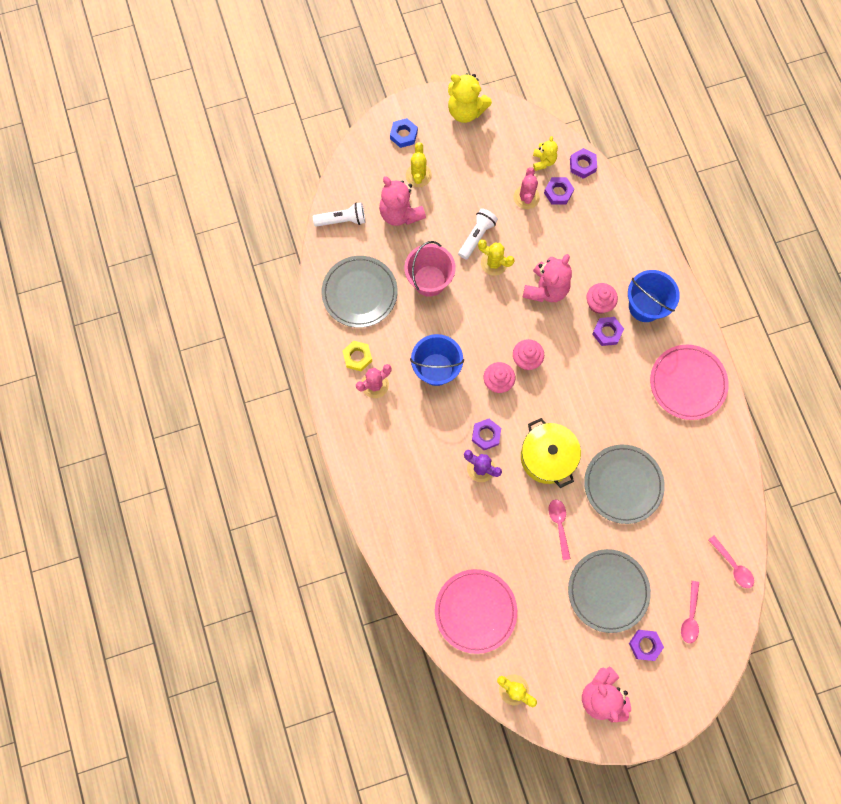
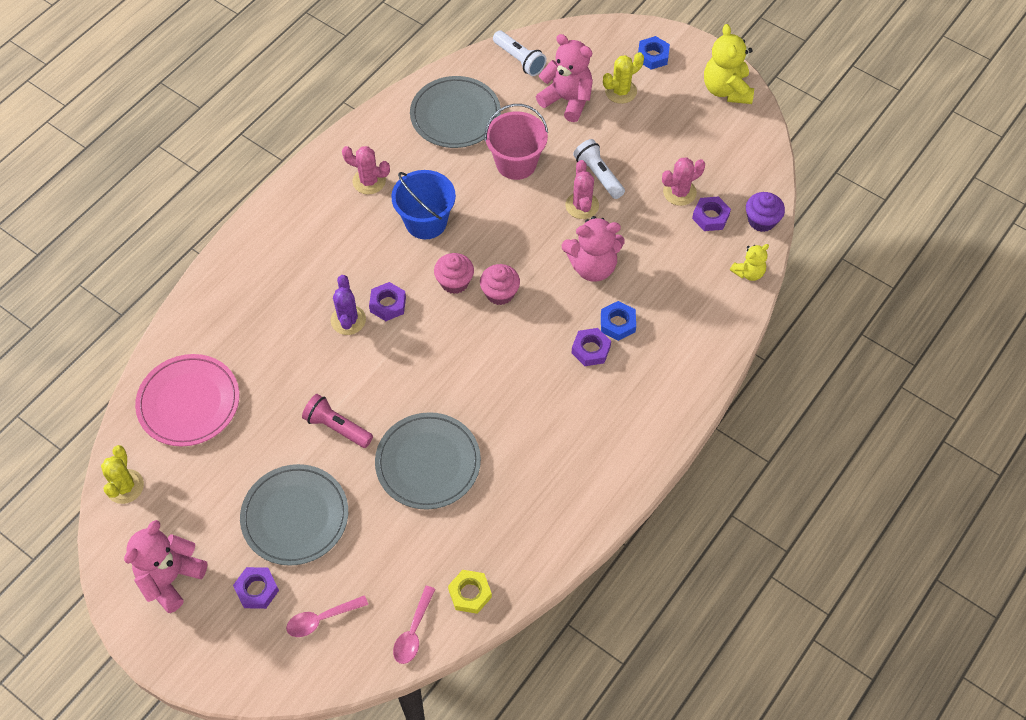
camera: 55 degrees right, 15 degrees down
yellow nut [342,341,372,372] -> yellow nut moved to [448,570,492,614]
pink teddy bear [379,176,426,226] -> pink teddy bear turned 105 degrees clockwise [536,34,593,122]
white flashlight [458,208,498,260] -> white flashlight turned 120 degrees counterclockwise [573,139,625,199]
yellow cactus [478,239,515,276] -> pink cactus [566,160,599,219]
yellow pot [521,418,581,488] -> none
yellow teddy bear [533,136,558,171] -> yellow teddy bear moved to [730,244,769,281]
pink spoon [548,500,571,560] -> pink flashlight [302,394,373,448]
purple nut [570,148,597,179] -> purple cupcake [746,192,785,232]
pink cupcake [587,283,618,314] -> blue nut [601,301,636,341]
blue bucket [628,270,680,322] -> none
pink plate [650,345,729,420] -> none

